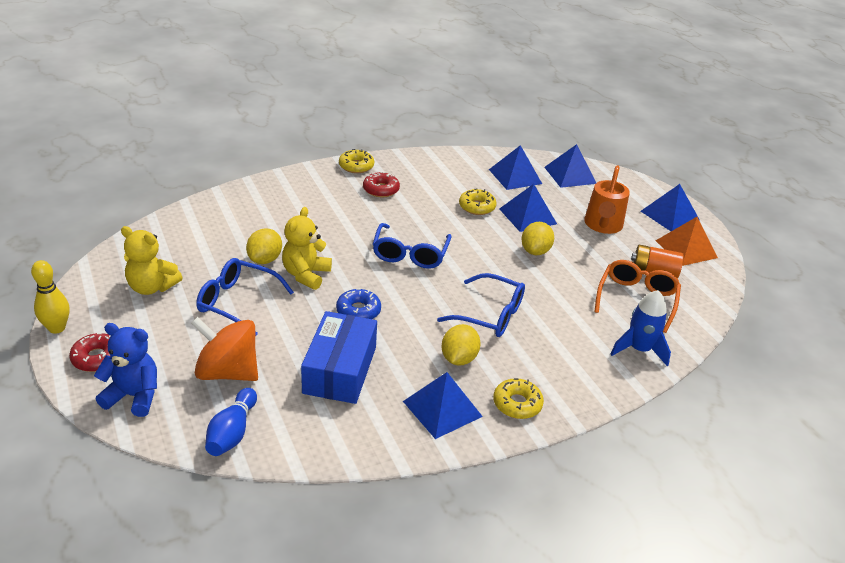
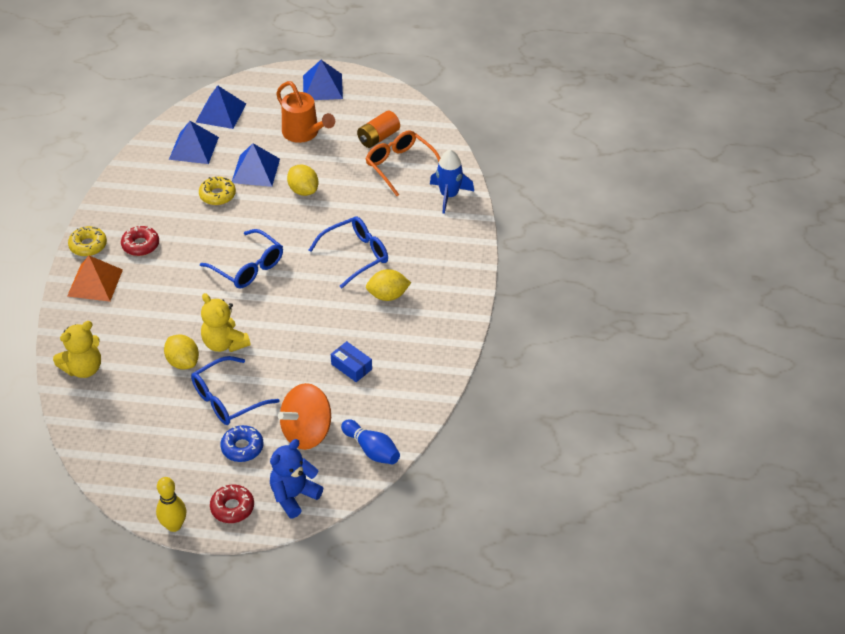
camera: 55 degrees left, 10 degrees up
yellow teddy bear [121,226,183,295] -> yellow teddy bear moved to [53,321,101,378]
blue box [301,311,377,404] -> blue box [331,341,372,382], size x0.51
blue donut [336,288,381,319] -> blue donut moved to [220,425,263,462]
blue pyramid [403,372,483,439] -> none
yellow lemon [442,324,481,366] -> yellow lemon turned 60 degrees counterclockwise [366,269,411,301]
yellow donut [493,378,544,419] -> none
orange pyramid [656,217,718,266] -> orange pyramid moved to [67,256,123,302]

